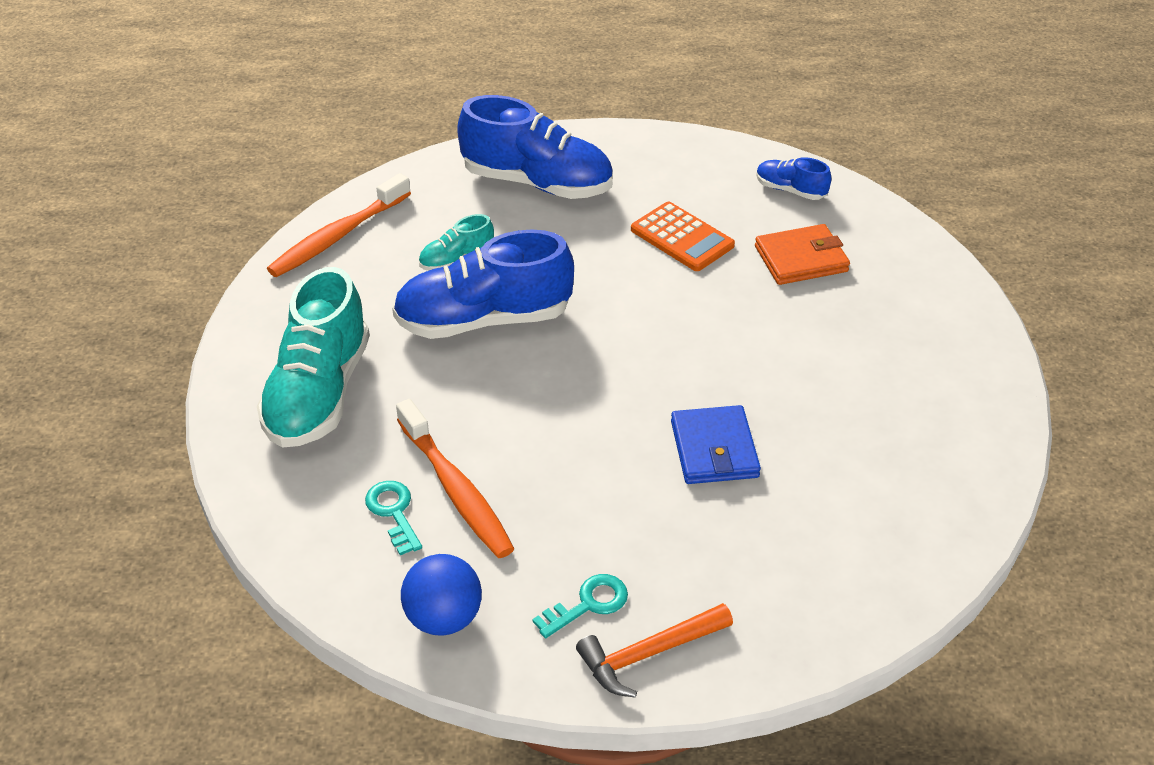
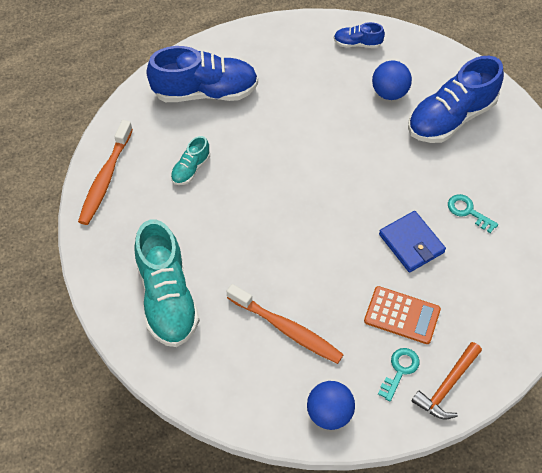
camera: 25 degrees left, 15 degrees up
turquoise key [365,481,422,555] -> turquoise key moved to [448,194,498,233]
blue shoe [392,229,574,339] -> blue shoe moved to [408,56,504,143]
orange calculator [631,202,735,271] -> orange calculator moved to [364,286,441,344]
orange wallet [755,224,850,285] -> blue ball [372,60,412,100]

